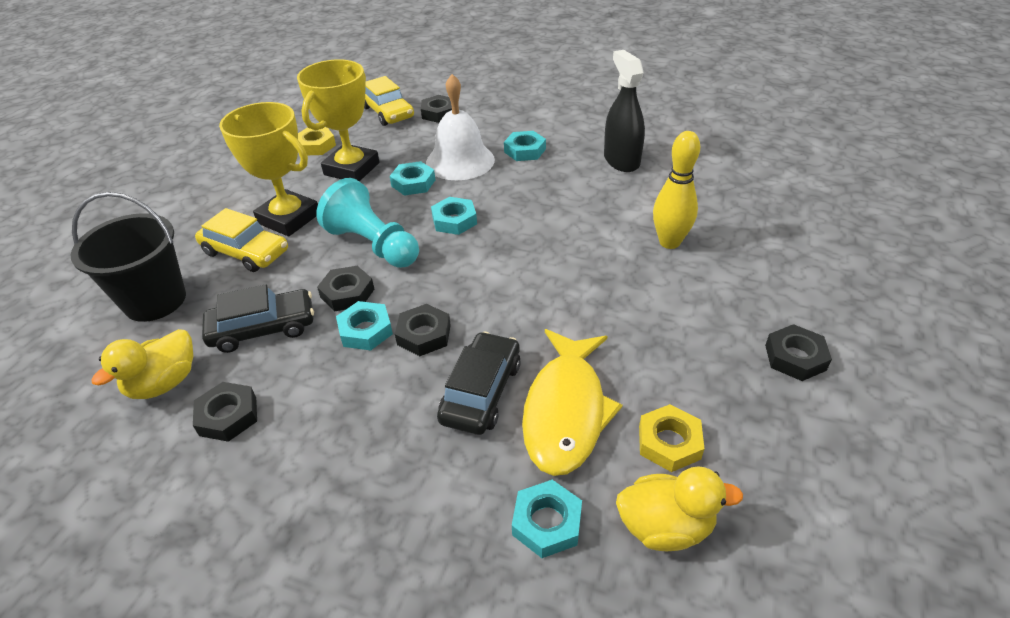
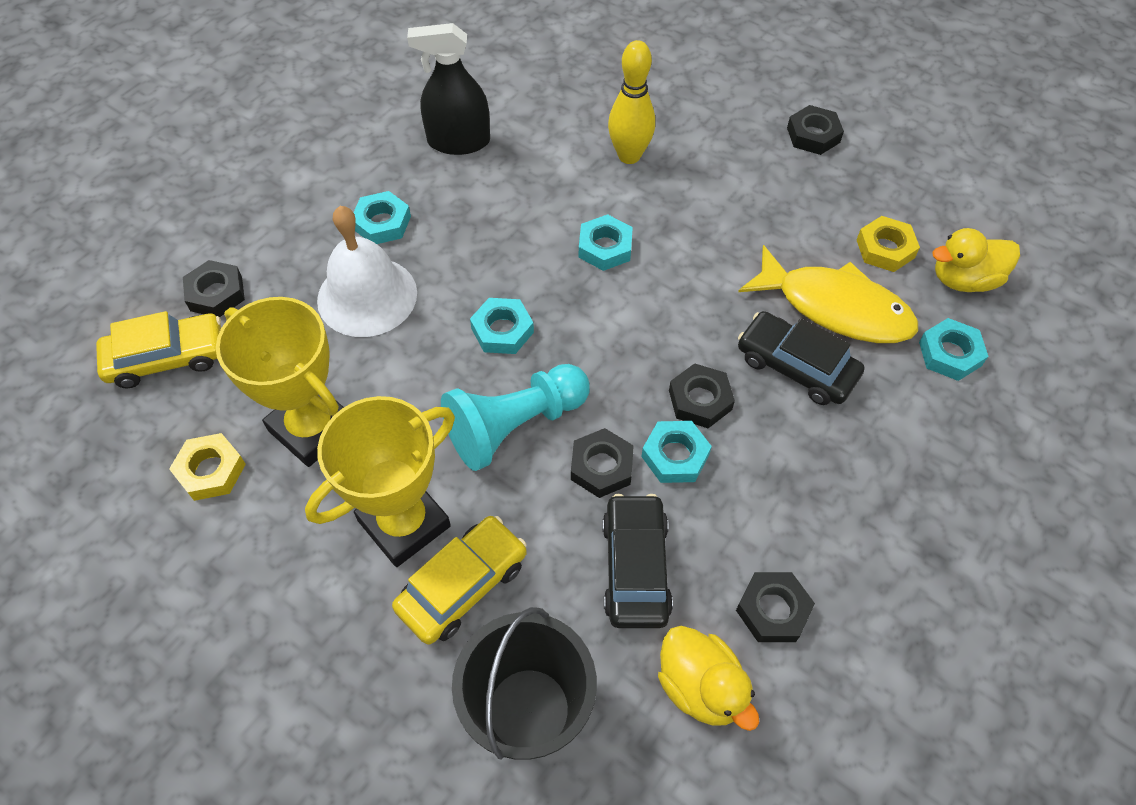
camera: 75 degrees left, 15 degrees up
turquoise nut [390,161,435,196] -> turquoise nut moved to [579,214,633,271]
yellow duck [616,466,743,551] -> yellow duck turned 120 degrees counterclockwise [932,228,1020,292]

